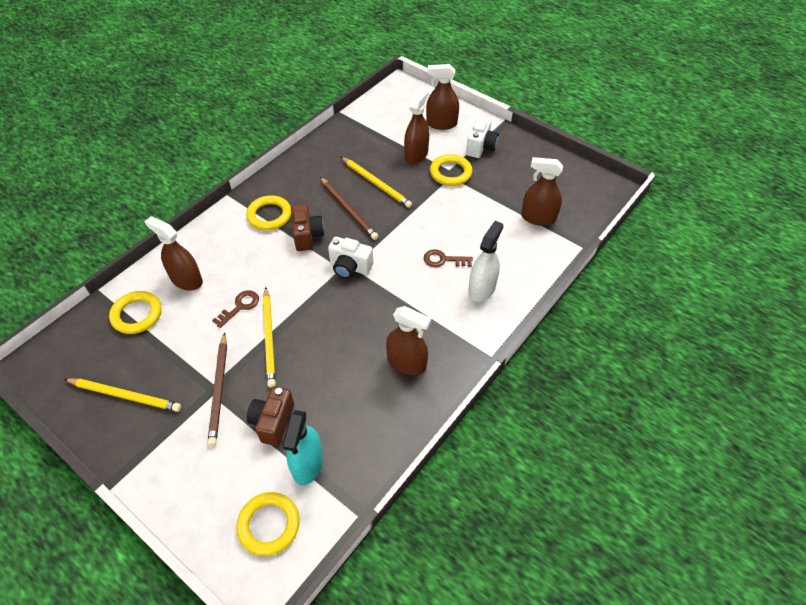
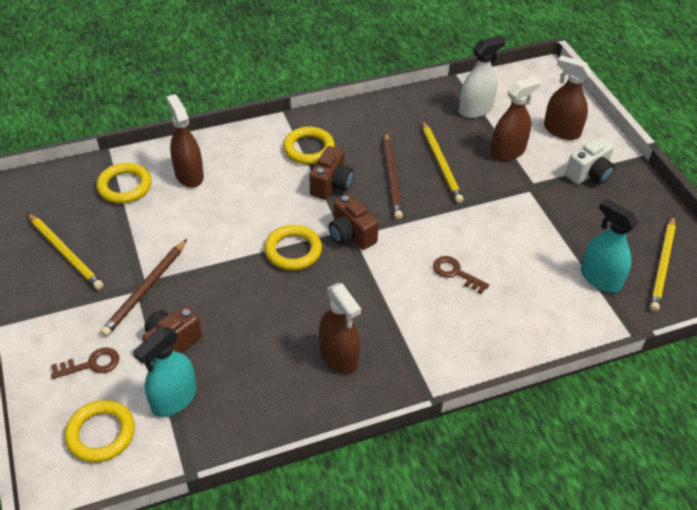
camera: 30 degrees right, 5 degrees down
brown key [212,290,259,328] -> brown key moved to [51,347,119,379]
yellow pencil [263,287,276,387] -> yellow pencil moved to [650,215,676,312]
white camera [328,237,373,279] -> brown camera [329,194,379,250]
yellow ring [430,154,472,186] -> yellow ring moved to [264,225,322,270]
white spray bottle [468,221,503,302] -> white spray bottle moved to [459,36,506,118]
brown spray bottle [521,157,563,226] -> turquoise spray bottle [581,198,639,293]

